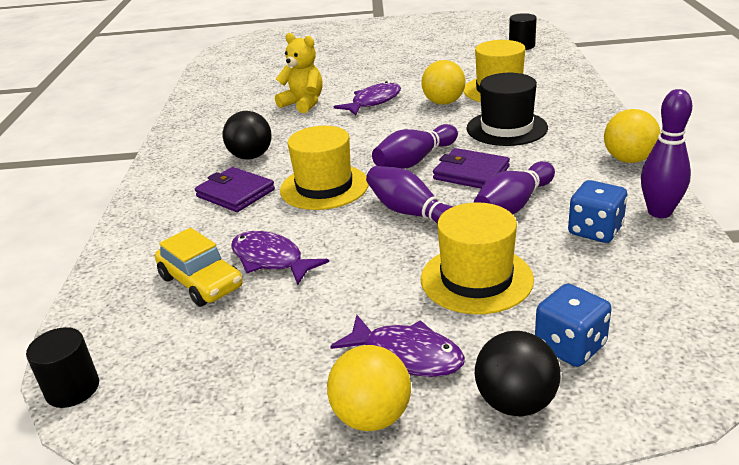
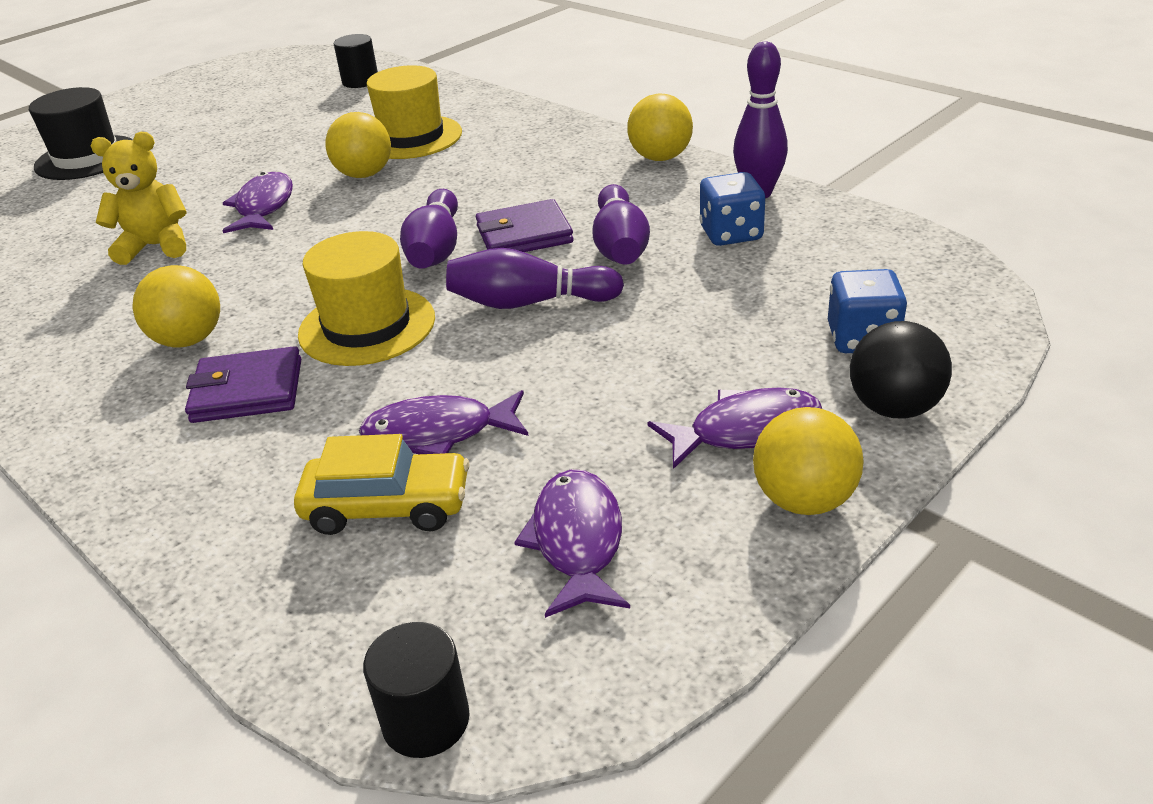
camera: 45 degrees left, 5 degrees up
black ball [222,111,272,160] -> yellow ball [132,265,220,348]
yellow hat [421,202,534,314] -> none
black hat [467,73,548,146] -> black hat moved to [29,87,133,180]
none -> purple fish [514,469,630,618]

